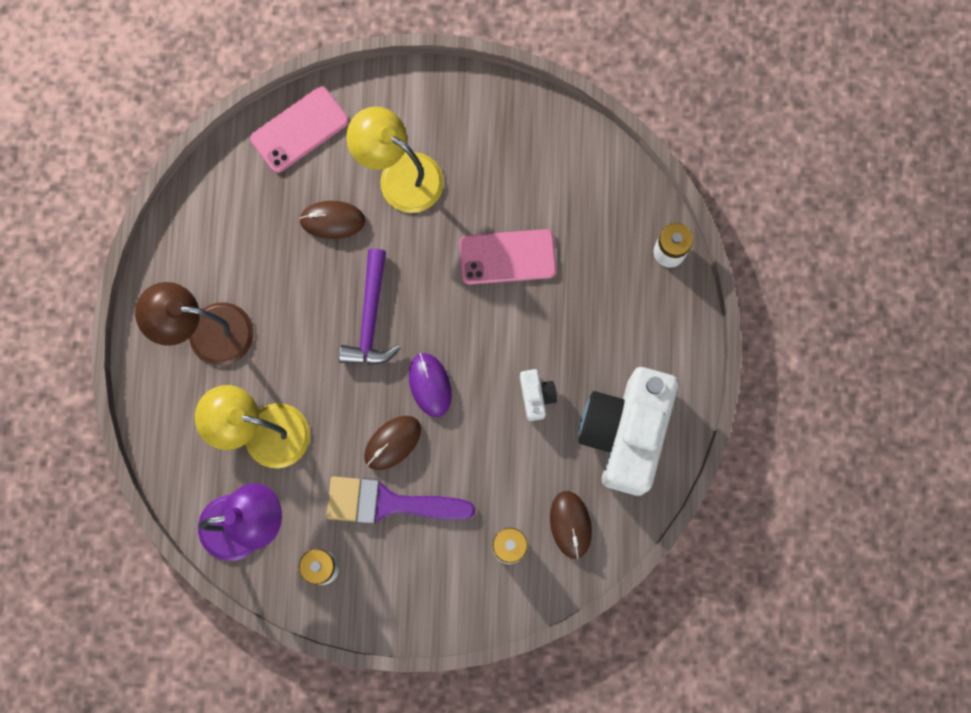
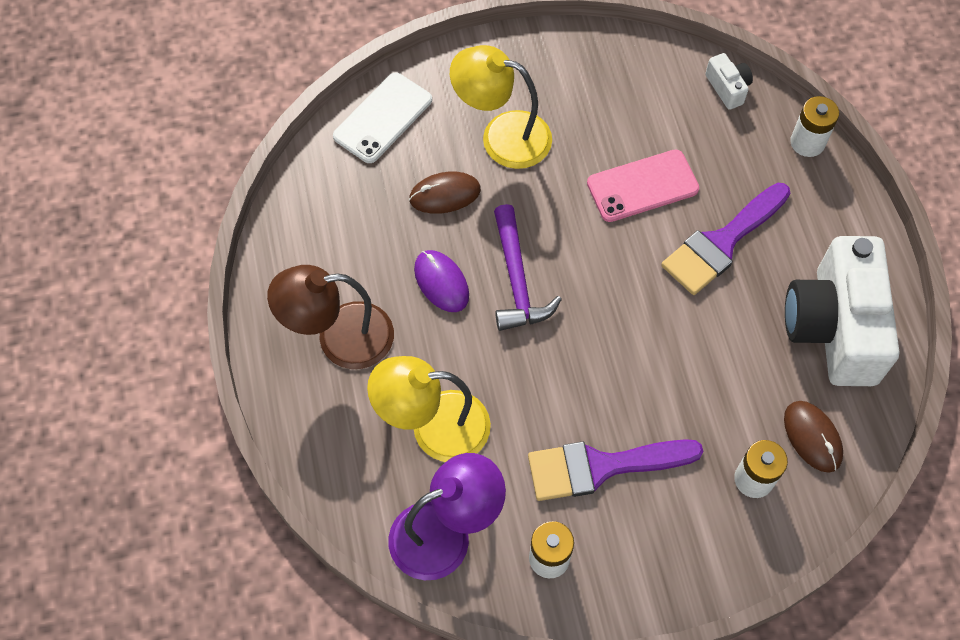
camera: 15 degrees left, 15 degrees down
pink phone [250,87,349,173] -> white phone [333,72,432,163]
brown mouse [364,416,421,470] -> none
purple mouse [409,353,452,417] -> purple mouse moved to [414,250,469,312]
white camera [520,369,557,421] -> white camera moved to [705,53,753,110]
none -> purple brush [661,183,790,295]

